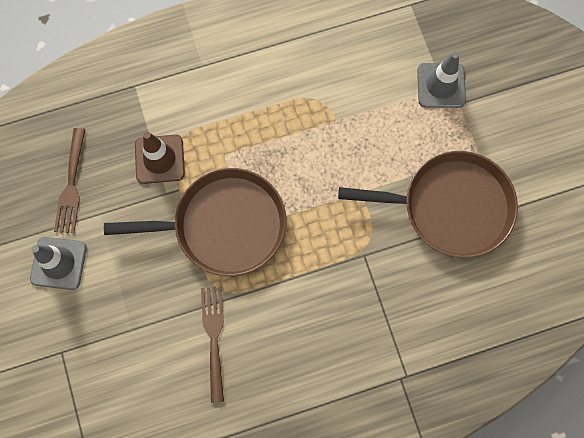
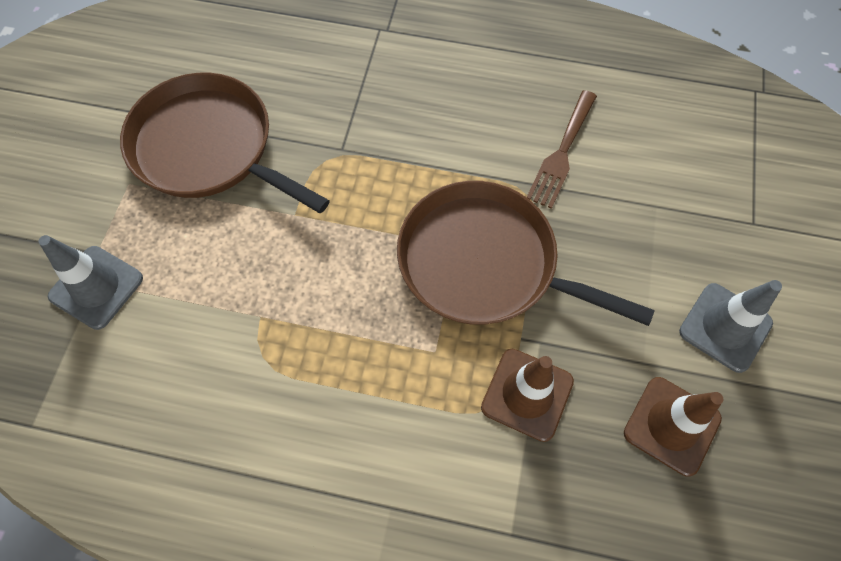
camera: 150 degrees left, 10 degrees down
brown fork [54,128,86,233] -> brown traffic cone [624,377,723,477]

